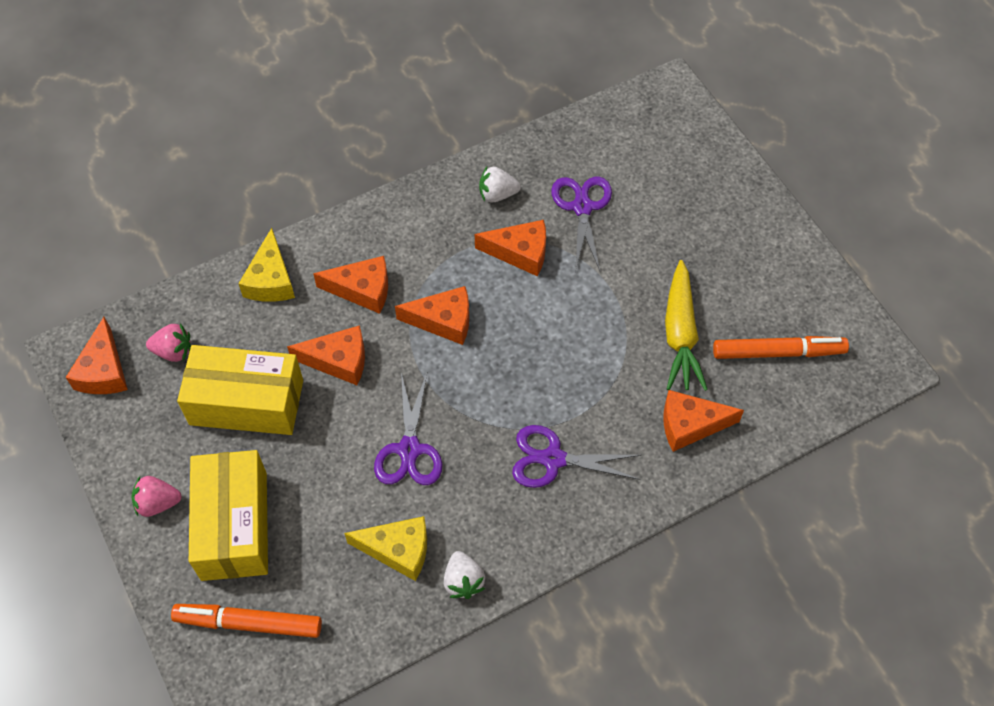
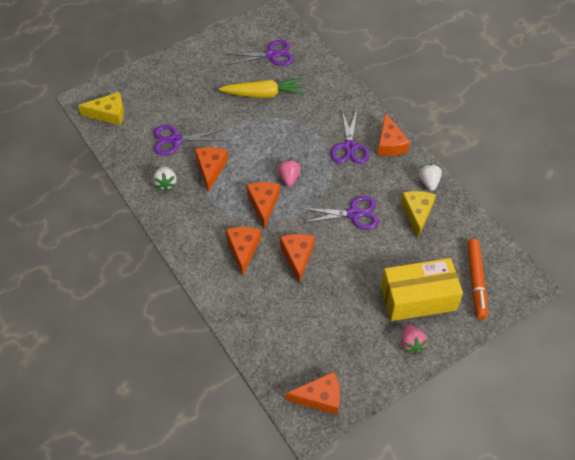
camera: 95 degrees left, 5 degrees down
pink strawberry [146,323,191,362] -> pink strawberry moved to [278,159,301,187]
yellow box [177,345,303,435] -> none
yellow cheese [238,228,295,302] -> yellow cheese moved to [78,92,124,125]
white strawberry [444,551,485,599] -> white strawberry turned 75 degrees counterclockwise [419,164,442,191]
orange cheese [664,390,744,452] -> orange cheese moved to [377,113,410,156]
orange marker [713,336,849,359] -> purple scissors [226,40,294,66]

